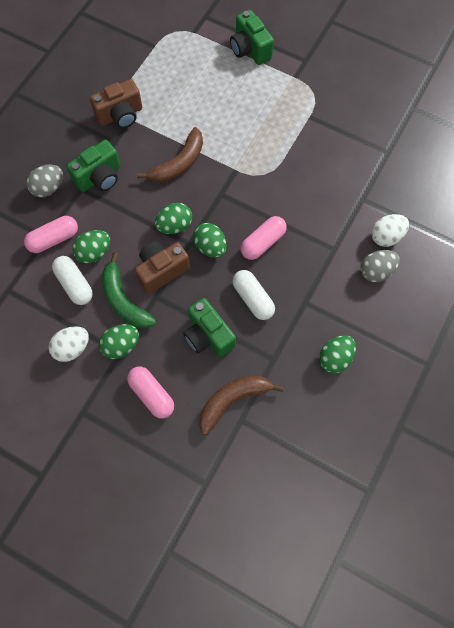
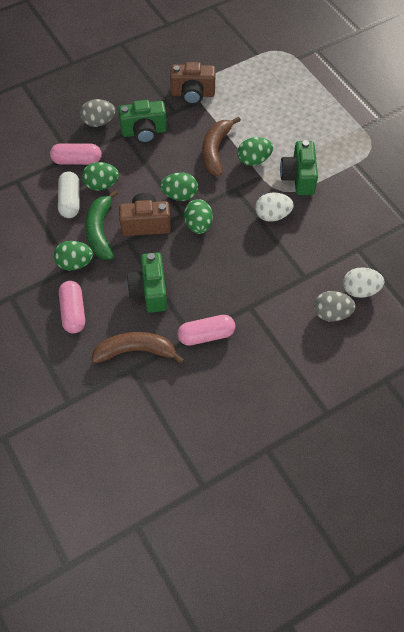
camera: 30 degrees right, 10 degrees down
white egg [49,326,89,362] -> white egg moved to [255,193,294,222]
brown banana [137,127,203,183] -> brown banana turned 120 degrees clockwise [202,117,241,176]
green camera [230,10,274,65] -> green camera moved to [280,140,318,195]
white capsule [232,270,275,320] -> none
pink capsule [241,216,287,260] -> pink capsule moved to [177,315,235,346]
green egg [319,335,356,373] -> green egg moved to [237,137,273,166]

